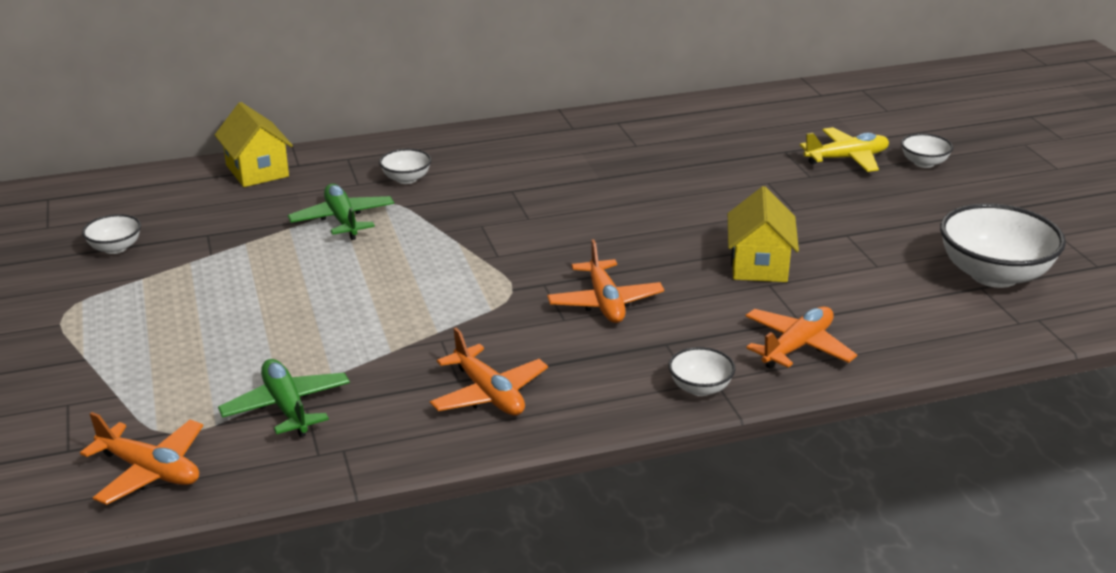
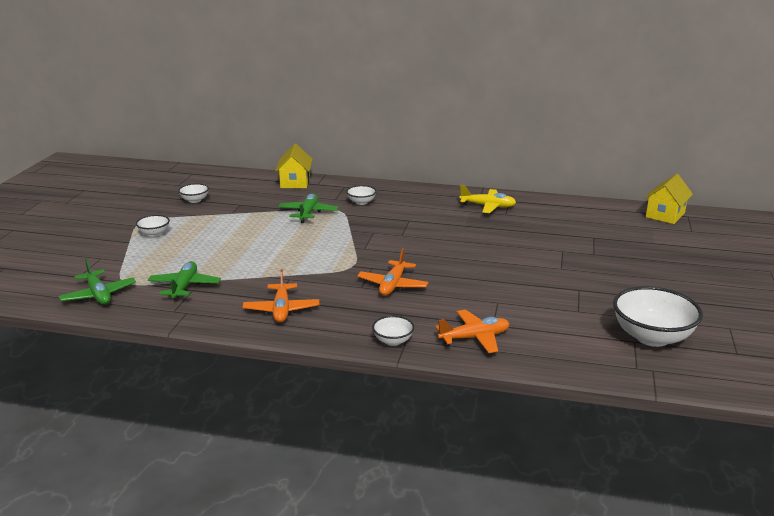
camera: 30 degrees right, 5 degrees down
orange plane [80,412,203,505] -> green plane [59,258,136,305]
yellow house [728,186,799,282] -> yellow house moved to [644,174,693,224]
yellow plane [800,127,889,172] -> yellow plane moved to [460,185,516,213]
white bowl [901,133,953,168] -> white bowl moved to [136,215,170,237]

